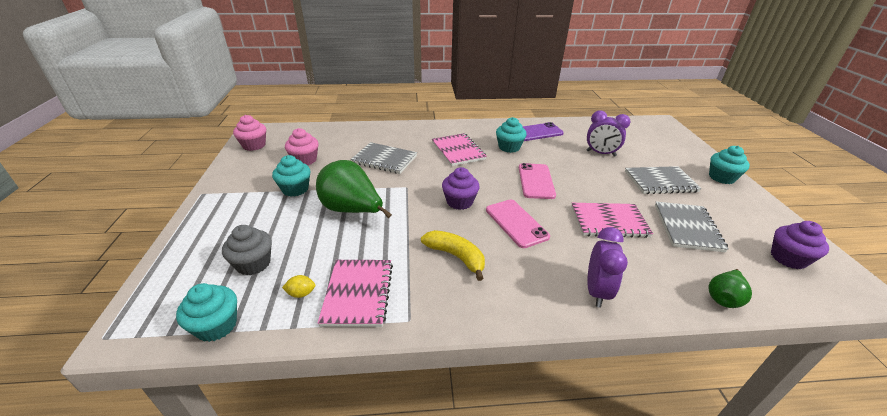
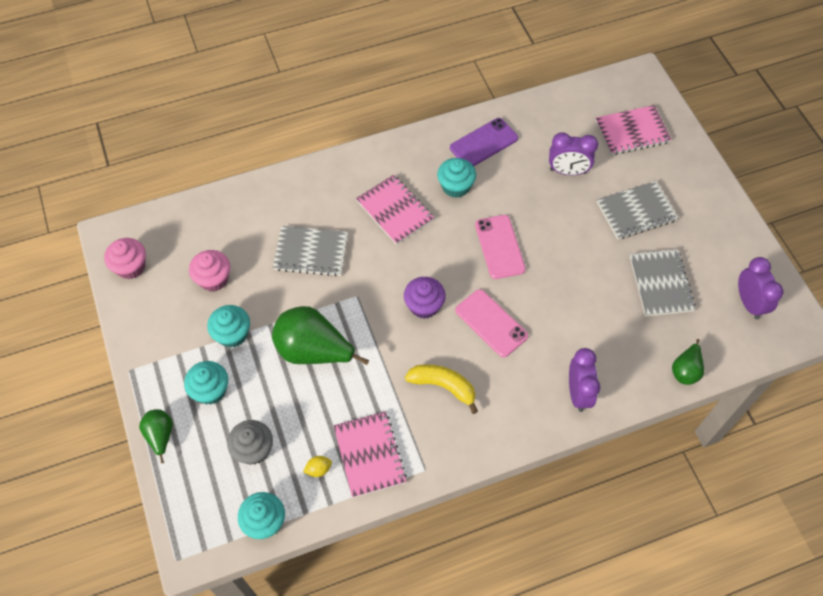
camera: 15 degrees left, 25 degrees up
pink notebook [571,203,653,238] -> pink notebook moved to [595,105,672,155]
turquoise cupcake [709,146,750,184] -> turquoise cupcake moved to [184,361,228,405]
purple cupcake [771,221,829,269] -> purple clock [738,257,783,320]
none -> green pear [139,409,173,464]

